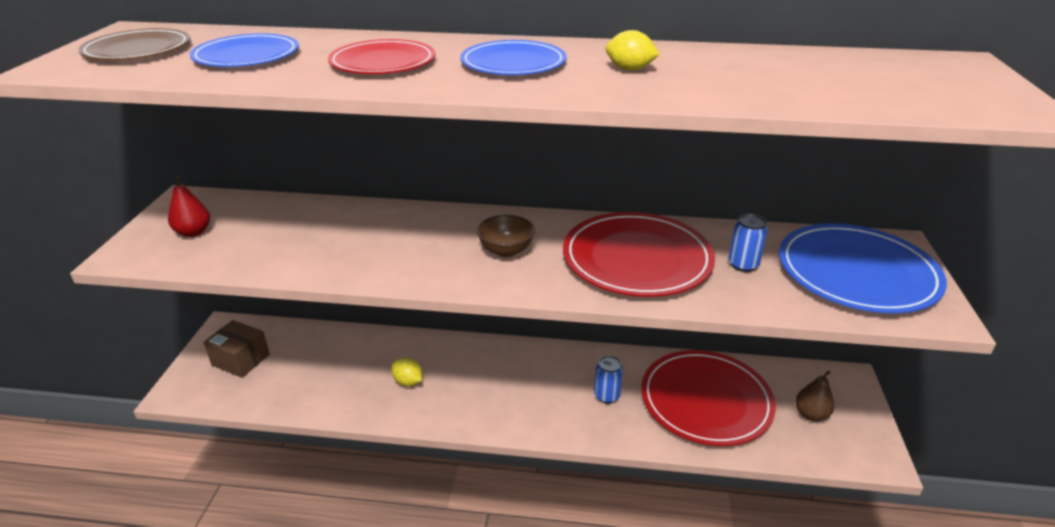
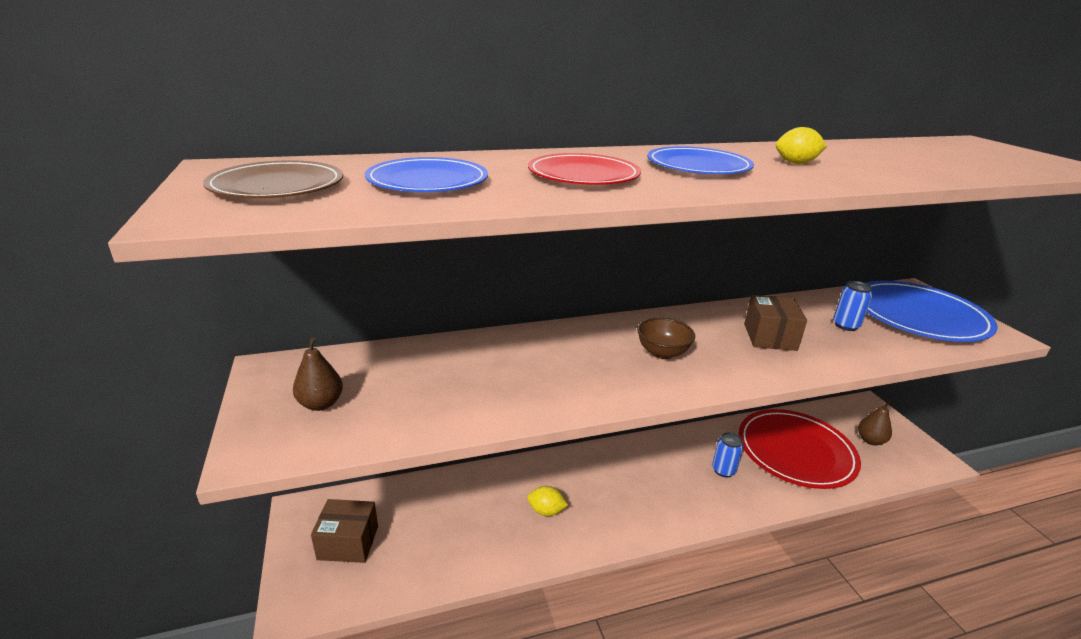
camera: 25 degrees left, 5 degrees down
red pear [168,176,210,237] -> brown pear [293,337,343,411]
red plate [563,212,715,297] -> brown box [744,295,807,351]

